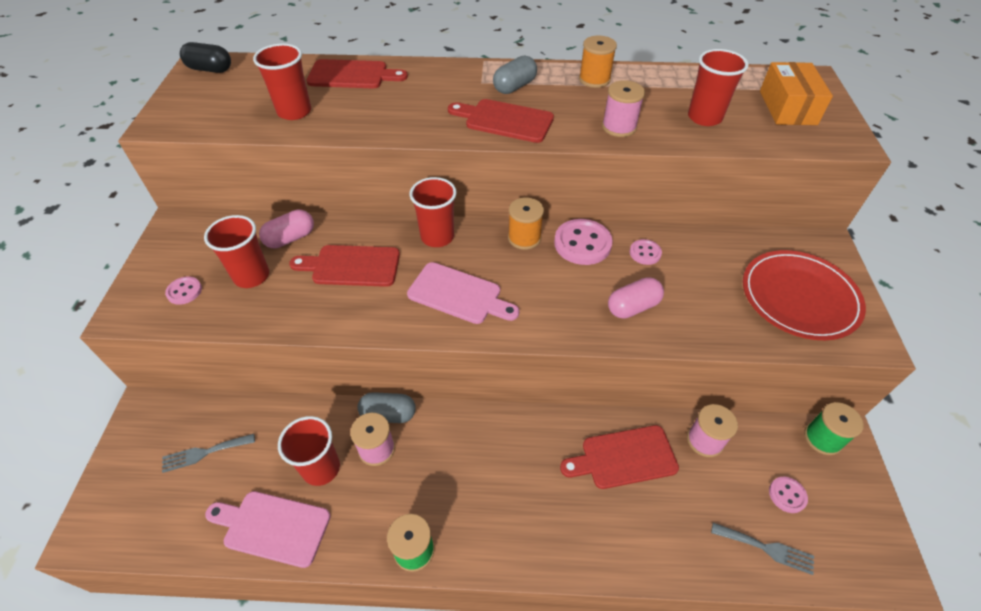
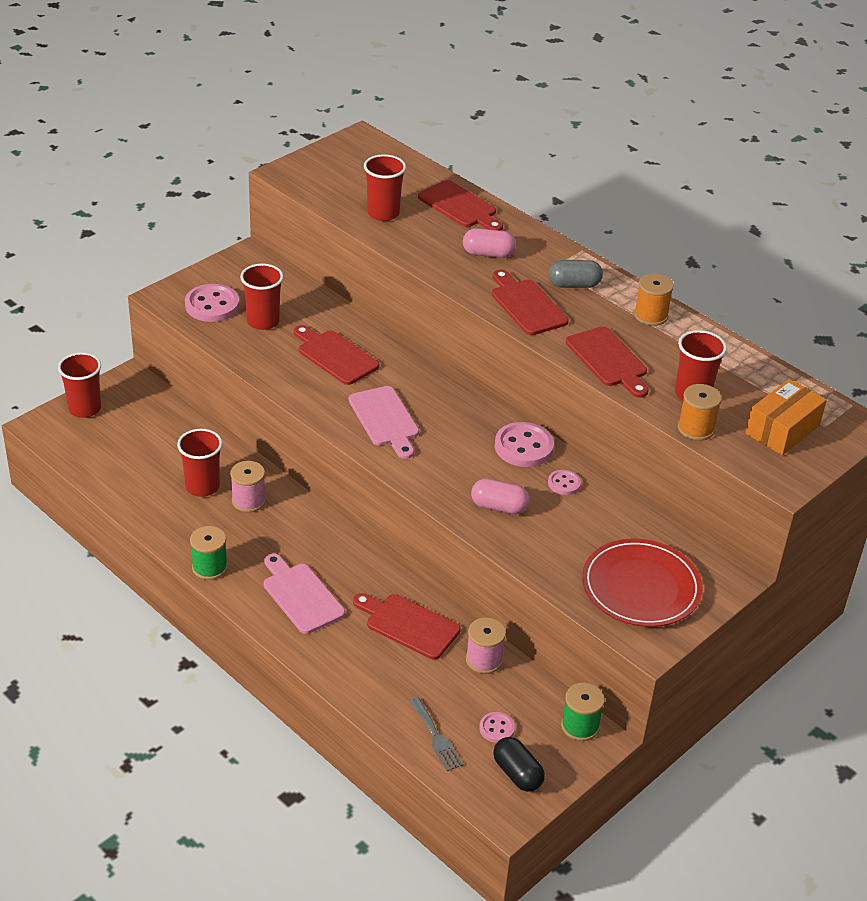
camera: 40 degrees right, 10 degrees down
grey fork [162,434,255,473] -> none
pink button [165,276,202,305] -> pink button [185,284,239,322], size x1.85
black capsule [180,42,231,73] -> black capsule moved to [493,737,545,792]
pink cutting board [205,491,331,568] -> pink cutting board moved to [264,553,345,634]
pink capsule [259,210,314,248] -> pink capsule moved to [463,228,516,258]
grey capsule [358,392,416,423] -> none
red cup [410,177,457,247] -> red cup moved to [58,352,101,418]
orange spool [508,197,544,250] -> orange spool moved to [678,384,722,441]
pink spool [602,80,645,137] -> red cutting board [566,326,648,398]

